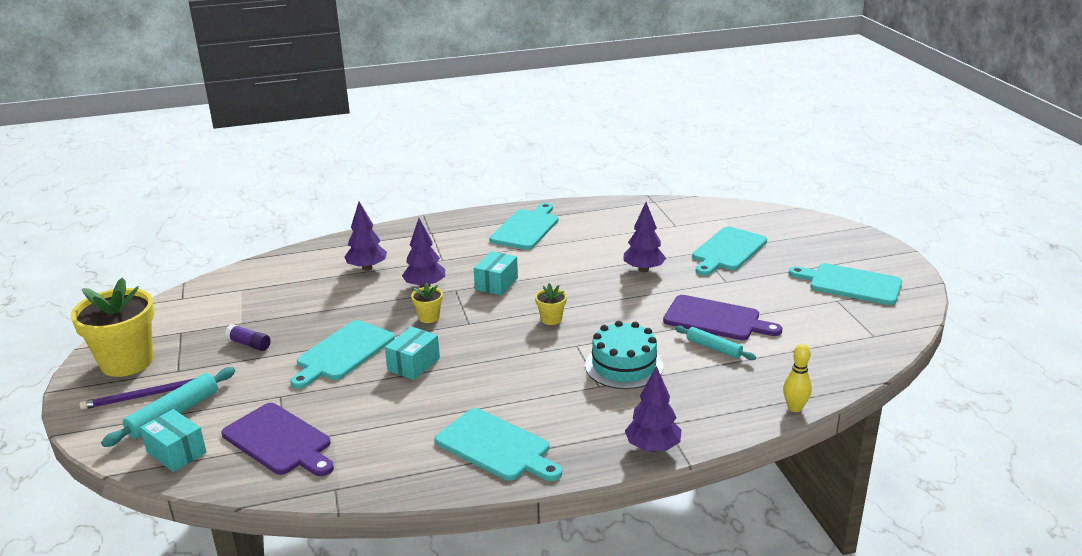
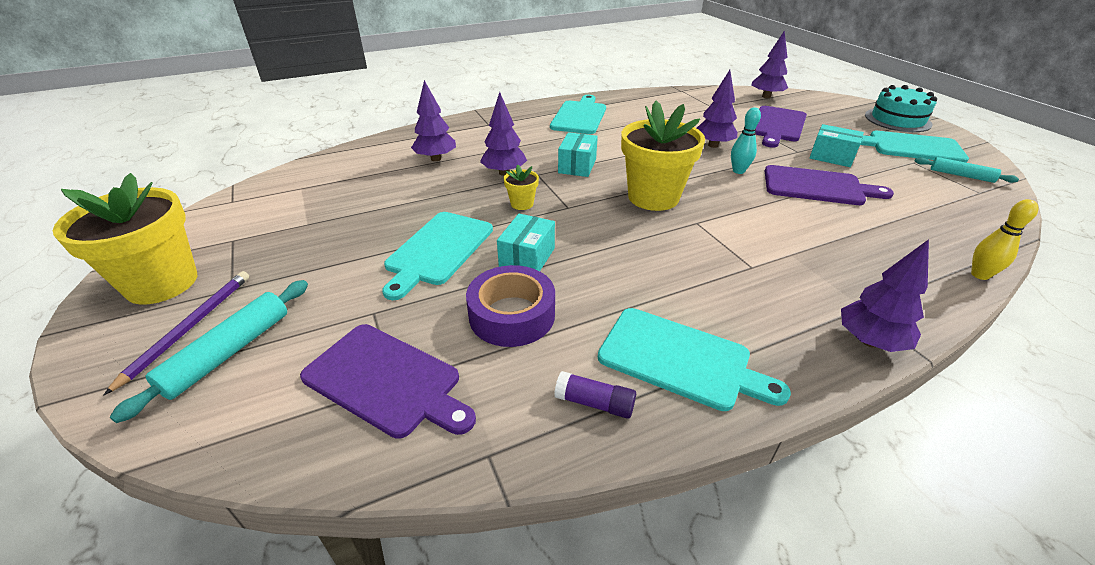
camera: 10 degrees left, 10 degrees up
purple pencil [79,378,195,410] -> purple pencil turned 135 degrees clockwise [103,271,249,396]
turquoise box [140,409,207,472] -> turquoise box moved to [810,124,864,167]
purple glue stick [225,324,271,351] -> purple glue stick moved to [554,371,636,419]
yellow flower pot [535,283,567,325] -> yellow flower pot [621,101,705,211], size x2.27
turquoise cake [585,320,663,389] -> turquoise cake moved to [865,85,937,132]
turquoise rolling pin [675,326,756,360] -> turquoise rolling pin moved to [915,157,1019,183]
turquoise cutting board [692,226,767,276] -> purple cutting board [755,106,807,148]
none -> purple tape [466,265,555,347]
none -> turquoise bowling pin [731,107,761,174]
none -> purple tree [751,30,788,98]

